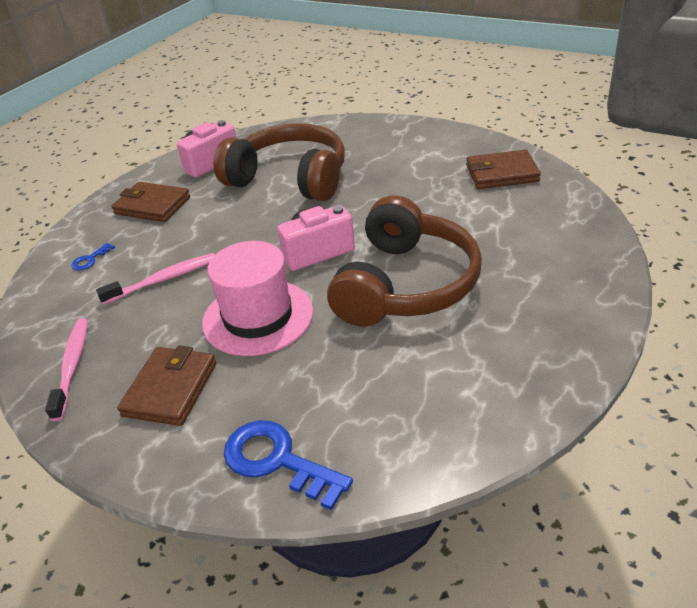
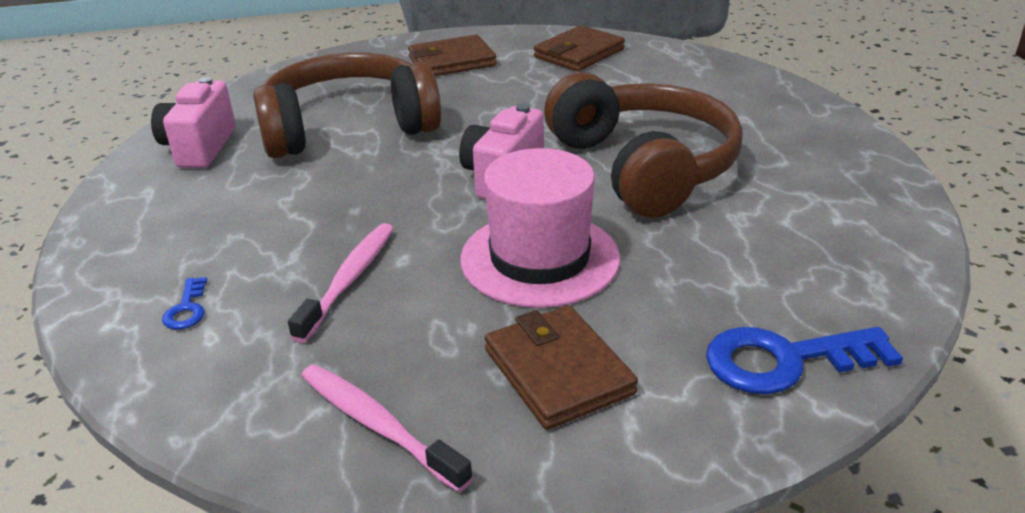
camera: 45 degrees left, 5 degrees down
brown wallet [111,182,190,222] -> brown wallet moved to [408,35,497,76]

